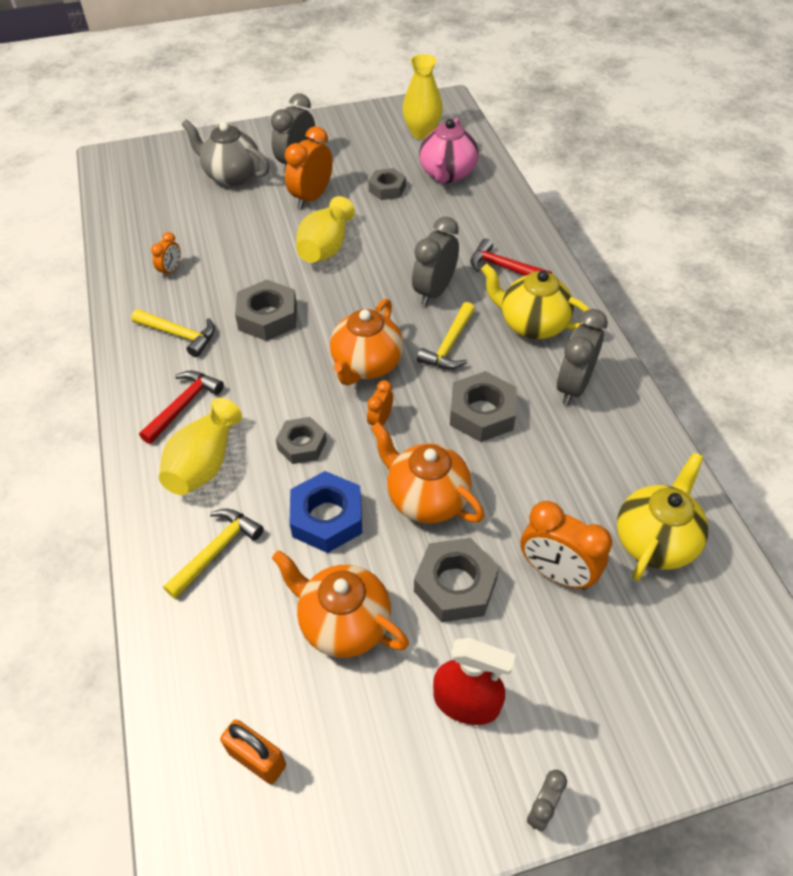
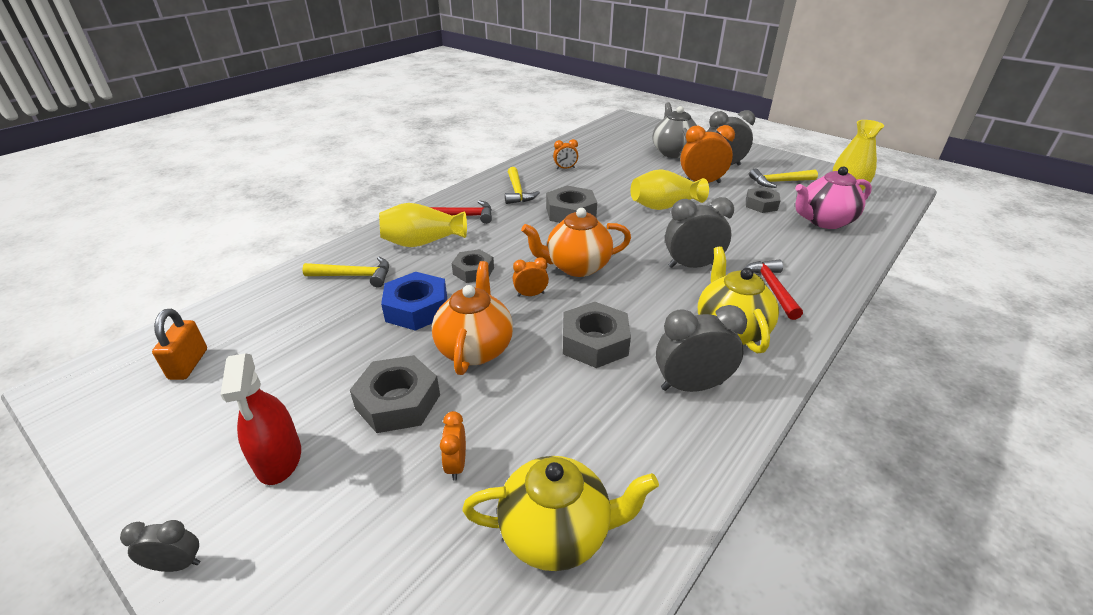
camera: 55 degrees right, 15 degrees down
orange teapot [272,550,409,658] -> none
yellow hammer [417,302,475,369] -> yellow hammer moved to [749,169,818,188]
orange clock [520,501,612,590] -> orange clock [440,411,466,481], size x0.53

